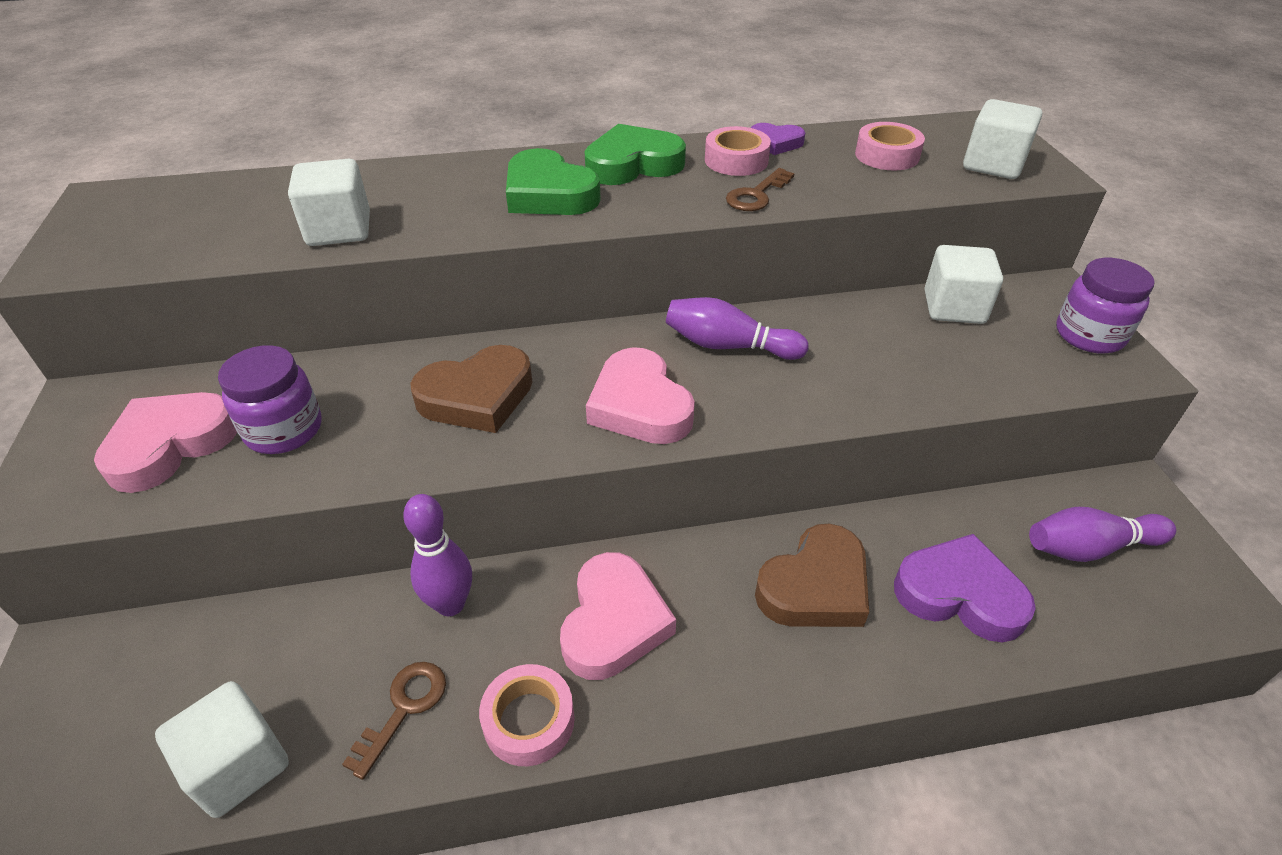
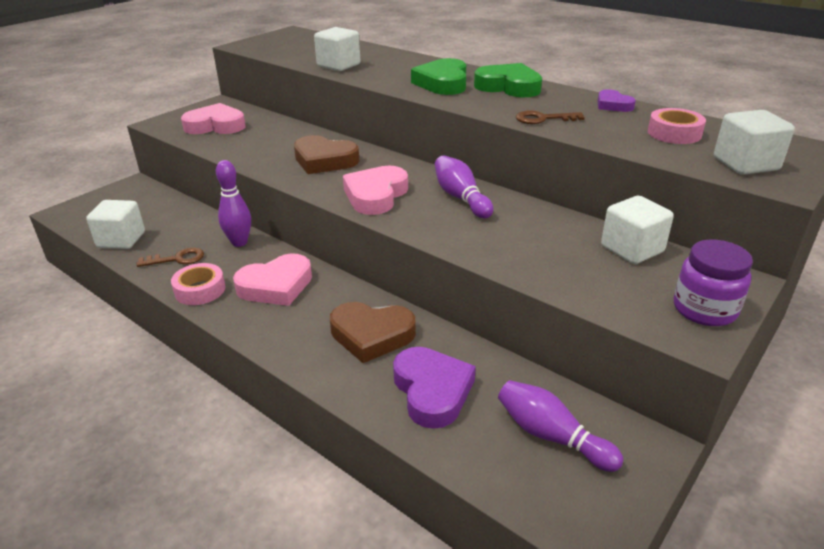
camera: 50 degrees right, 10 degrees down
purple jar [218,345,322,454] -> none
pink tape [705,126,771,176] -> none

